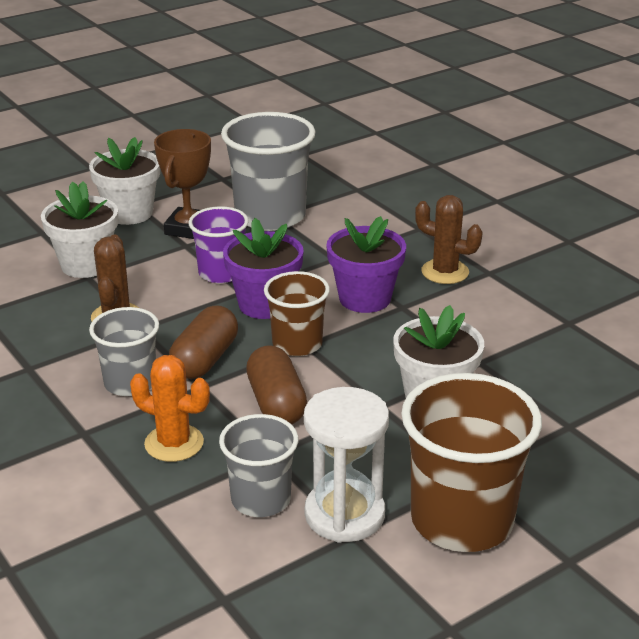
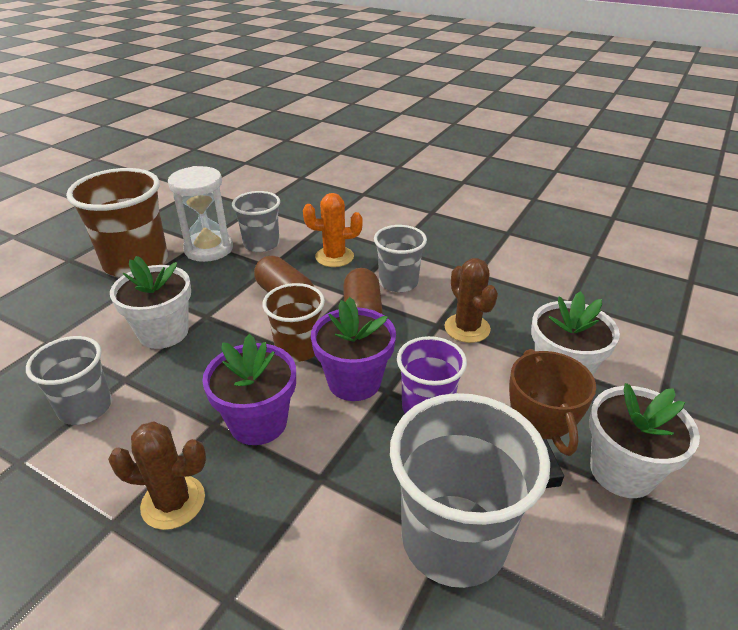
camera: 155 degrees right, 5 degrees up
none -> grey cup [26,336,112,425]

